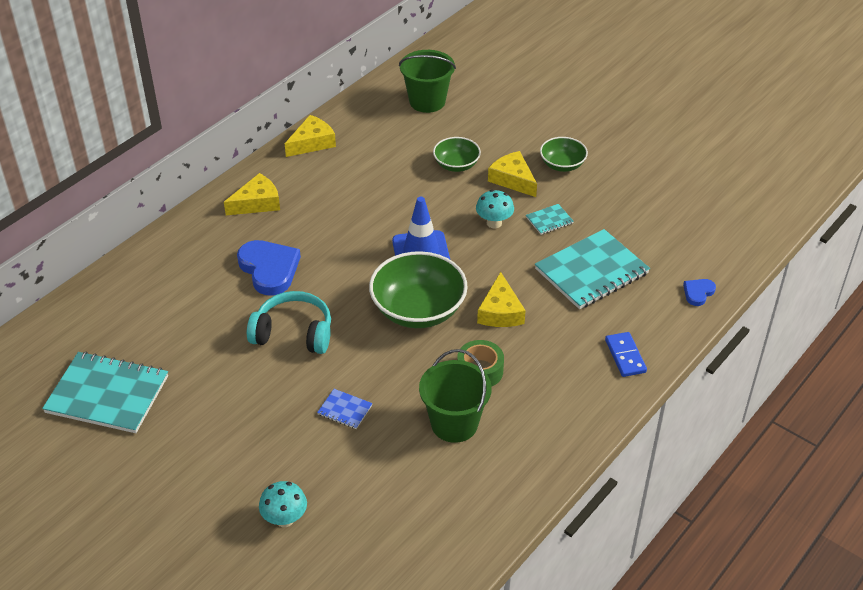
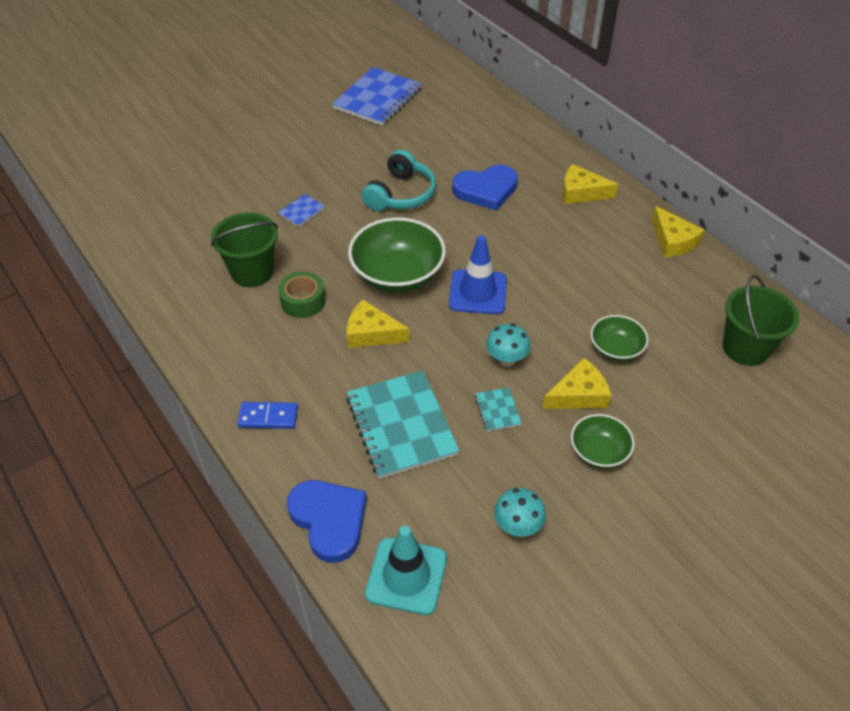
camera: 105 degrees right, 5 degrees up
turquoise notebook [42,351,168,433] -> blue notebook [332,67,422,126]
yellow cheese [224,173,280,215] -> yellow cheese turned 120 degrees clockwise [563,164,619,204]
turquoise mushroom [259,481,307,527] -> turquoise mushroom moved to [494,488,546,537]
blue heart [683,279,716,306] -> blue heart [287,480,367,563], size x2.01
none -> turquoise traffic cone [365,526,447,615]

